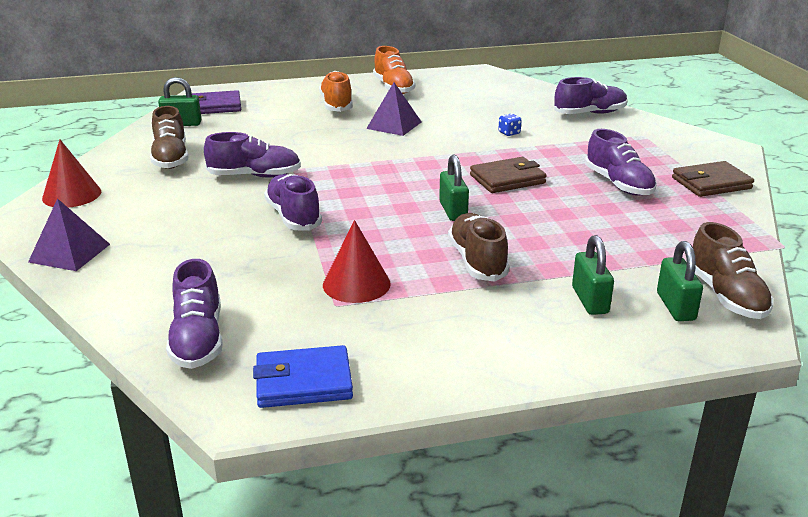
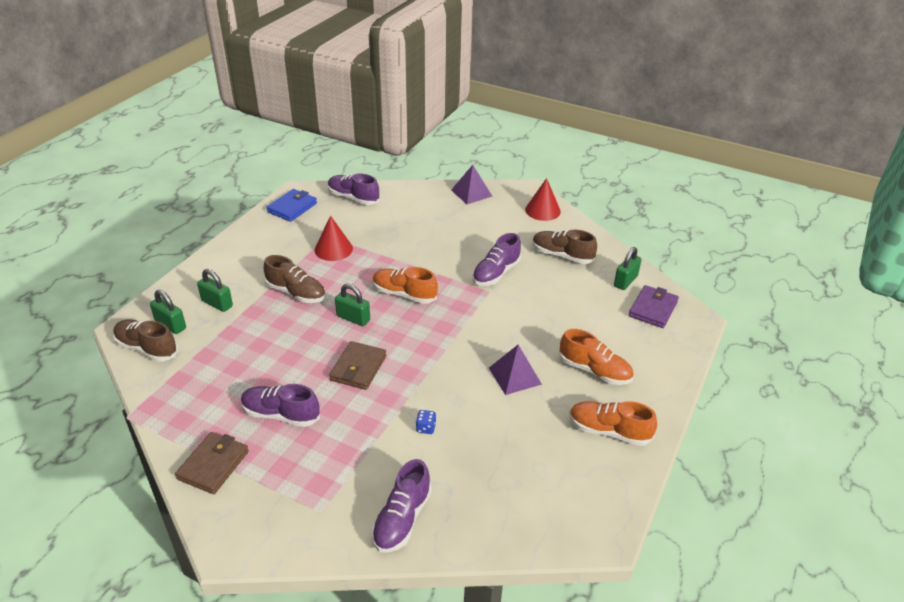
camera: 130 degrees right, 10 degrees up
purple shoe [264,174,322,231] -> none
none -> orange shoe [373,267,438,304]

